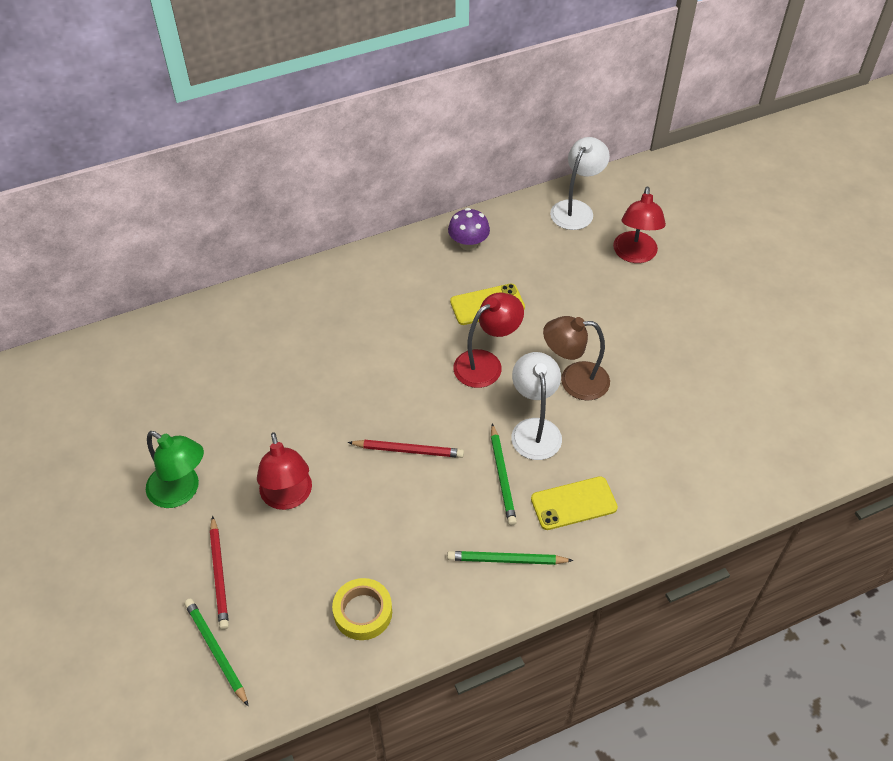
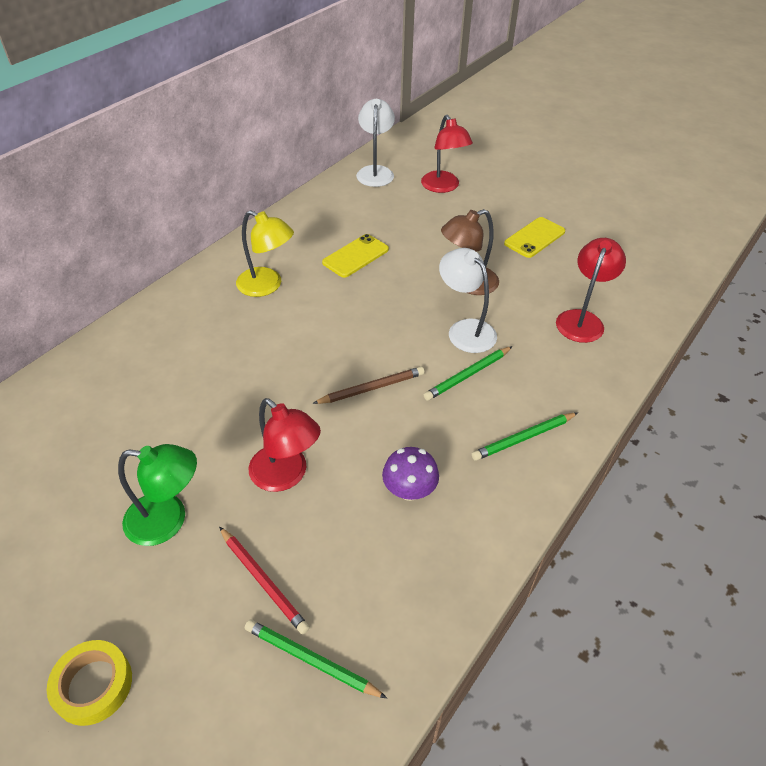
camera: 30 degrees left, 5 degrees down
yellow tape [332,578,392,640] -> yellow tape moved to [47,640,132,726]
red pencil [348,440,464,458] -> brown pencil [312,367,425,404]
purple mushroom [448,208,490,250] -> purple mushroom moved to [382,447,439,501]
red lamp [453,293,524,388] -> red lamp moved to [556,238,626,343]
green pencil [491,424,517,525] -> green pencil turned 90 degrees clockwise [424,346,513,401]
yellow phone [531,476,618,530] -> yellow phone moved to [504,217,565,258]
none -> yellow lamp [236,210,294,297]

